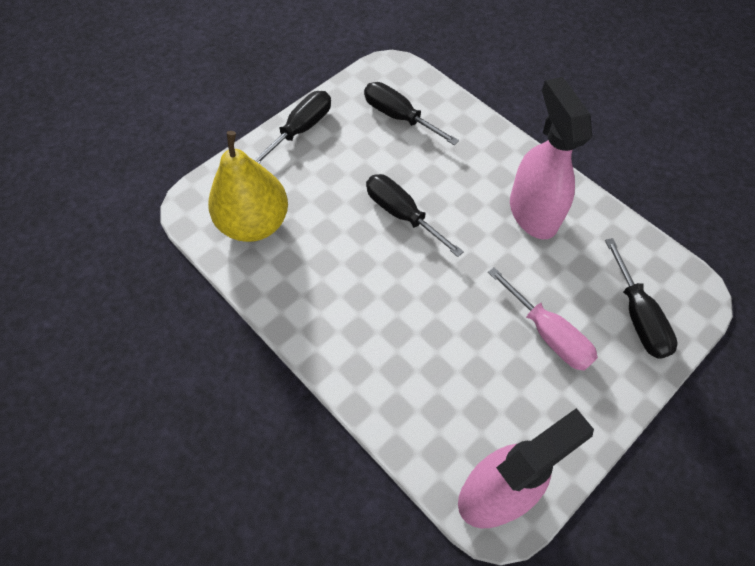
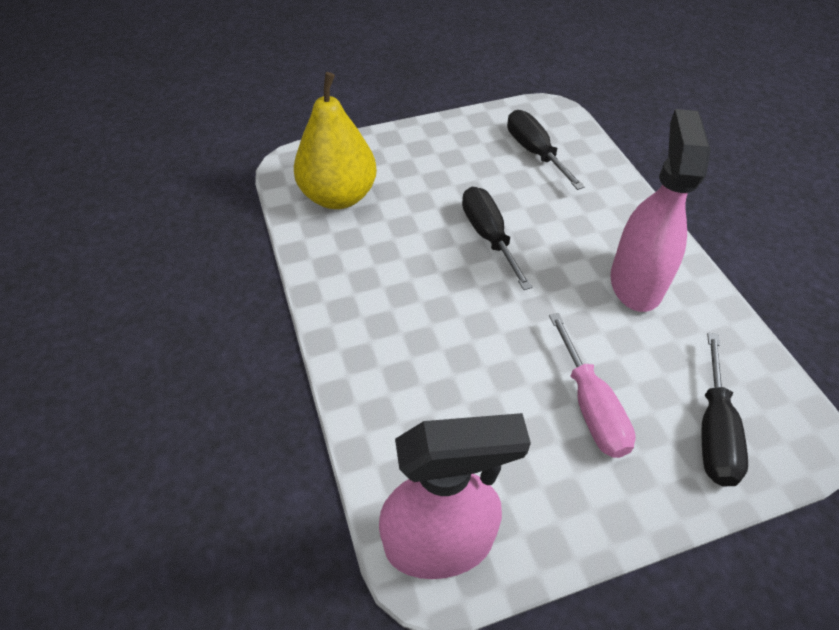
camera: 25 degrees right, 10 degrees down
black screwdriver [253,91,331,164] -> none

